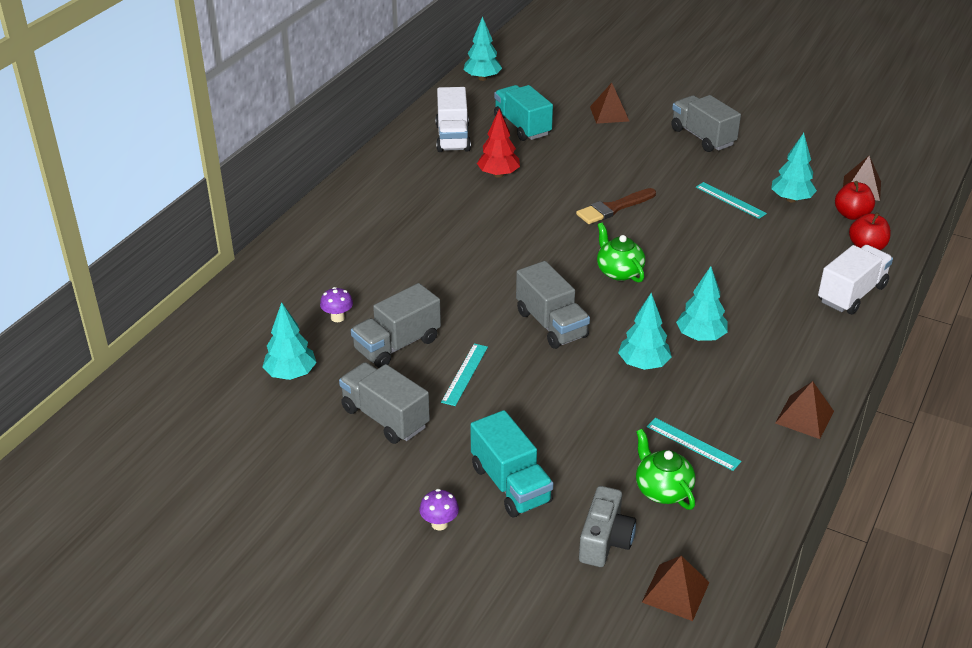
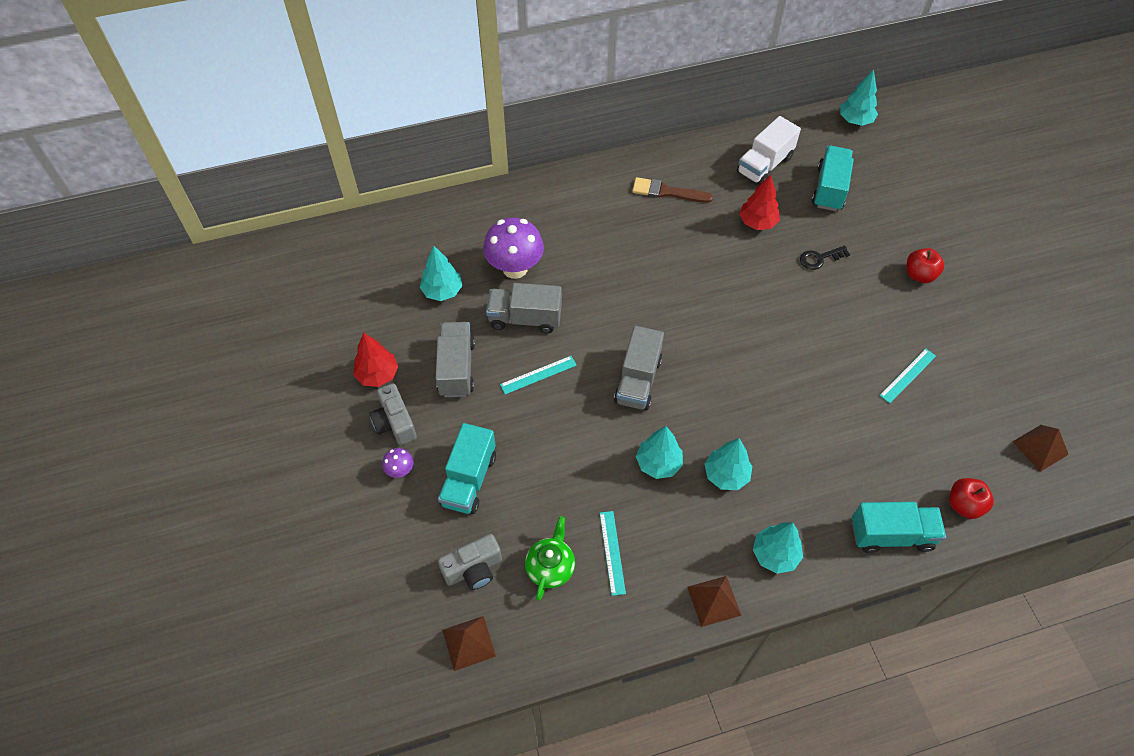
camera: 45 degrees right, 20 degrees up
purple mushroom [320,287,353,322] -> purple mushroom [483,218,544,279], size x2.19
brown brush [576,188,656,224] -> brown brush moved to [632,177,713,203]
brown pyramid [590,83,629,124] -> none
green teapot [597,223,645,283] -> none
grey truck [671,95,741,152] -> none
turquoise ruler [696,182,767,219] -> turquoise ruler turned 45 degrees clockwise [879,349,936,403]
turquoise tree [771,133,817,203] -> turquoise tree moved to [753,522,803,574]
white truck [818,245,893,314] -> turquoise truck [852,502,946,553]
red apple [835,181,875,220] -> red apple moved to [907,248,944,283]
none -> red tree [353,332,398,387]
none -> grey camera [369,383,417,445]
none -> black key [800,246,850,270]

